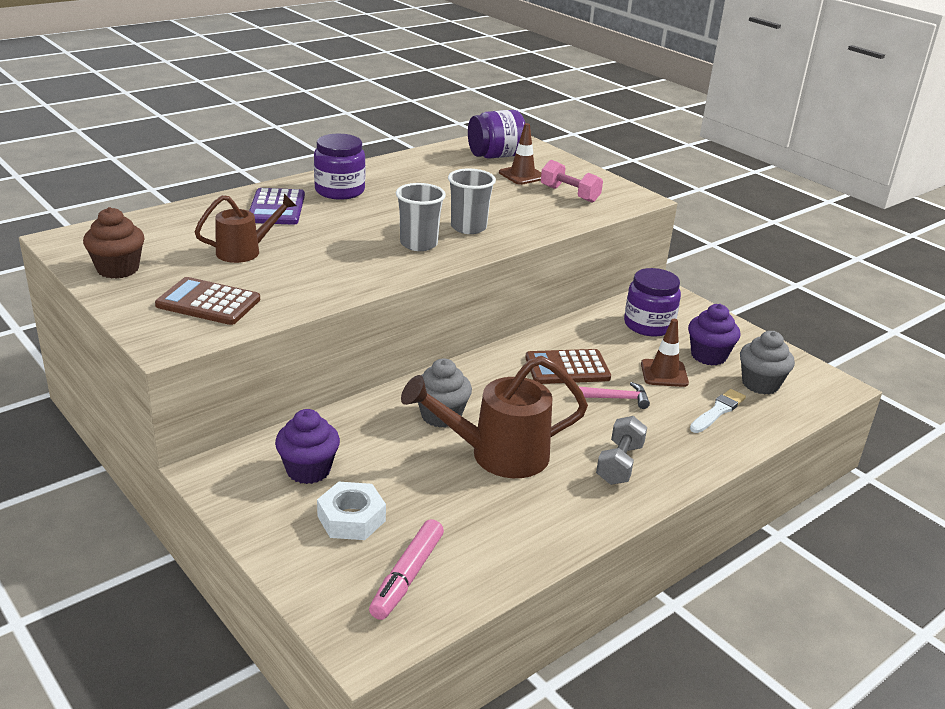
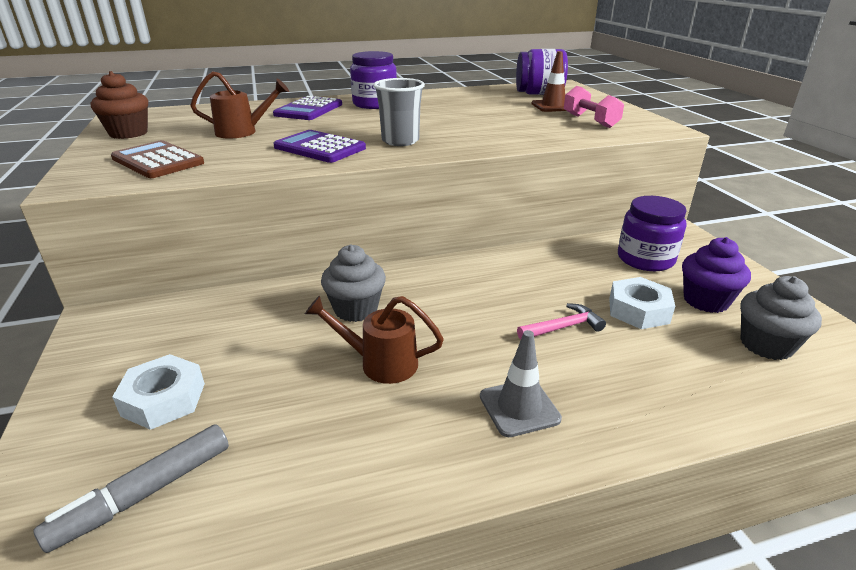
camera: 25 degrees right, 0 degrees up
purple cupcake [275,409,340,484] -> none
pink marker [369,519,444,620] -> grey marker [34,424,229,553]
brown watering can [401,356,588,478] -> brown watering can [305,295,444,384], size x0.61
grey cup [448,168,496,234] -> none
brown calculator [525,349,611,384] -> none
pink hammer [578,382,650,409] -> pink hammer turned 45 degrees counterclockwise [517,303,606,340]
grey dumbbell [596,416,647,485] -> grey traffic cone [480,330,562,437]
brown traffic cone [641,319,689,387] -> white nut [609,277,675,329]
white brush [690,389,746,433] -> none
none -> purple calculator [273,130,366,163]

